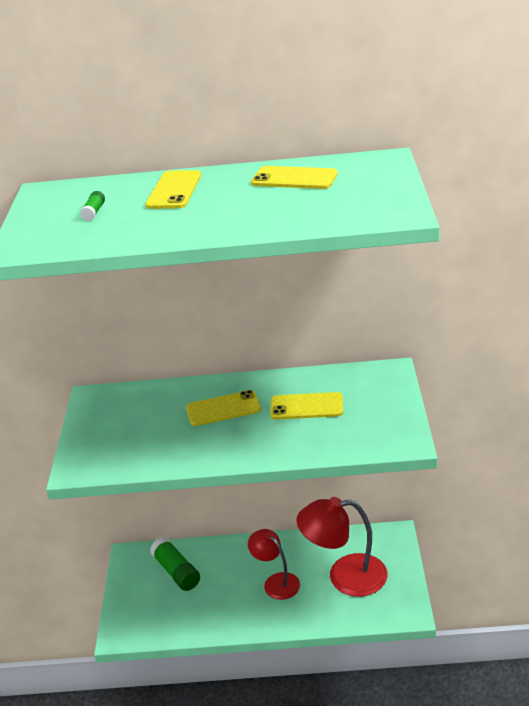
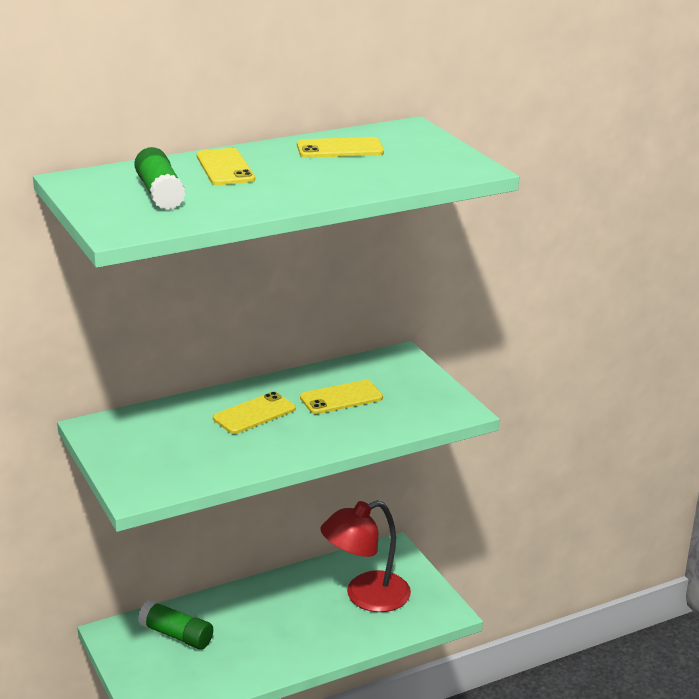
camera: 30 degrees left, 5 degrees down
green glue stick [80,191,105,221] -> green glue stick [134,147,186,210], size x2.08
red lamp [248,529,300,600] -> none

